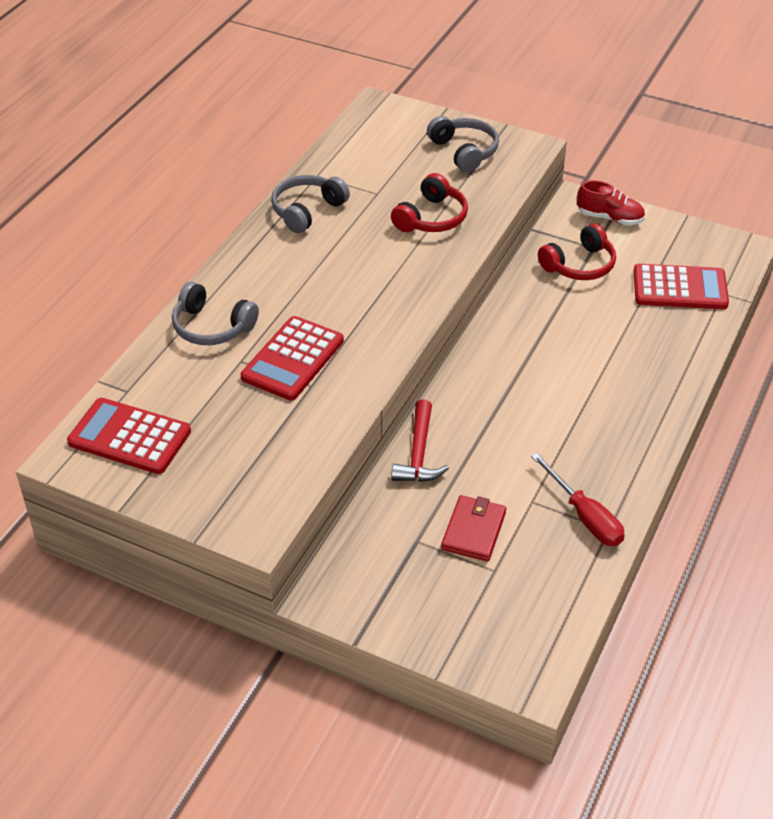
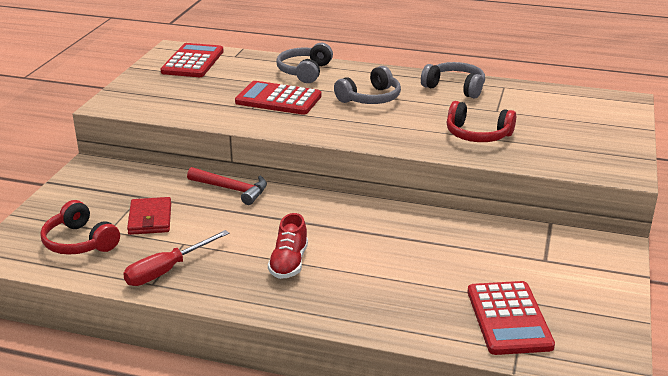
camera: 80 degrees right, 15 degrees down
red hammer [391,399,449,482] -> red hammer turned 150 degrees counterclockwise [187,167,267,205]
grey headphones [427,116,499,172] -> grey headphones moved to [334,66,401,104]
red wallet [441,495,506,561] -> red wallet turned 75 degrees clockwise [127,197,171,235]
red headphones [538,223,616,280] -> red headphones moved to [40,200,120,255]
red shoe [577,180,645,225] -> red shoe moved to [268,213,308,279]

